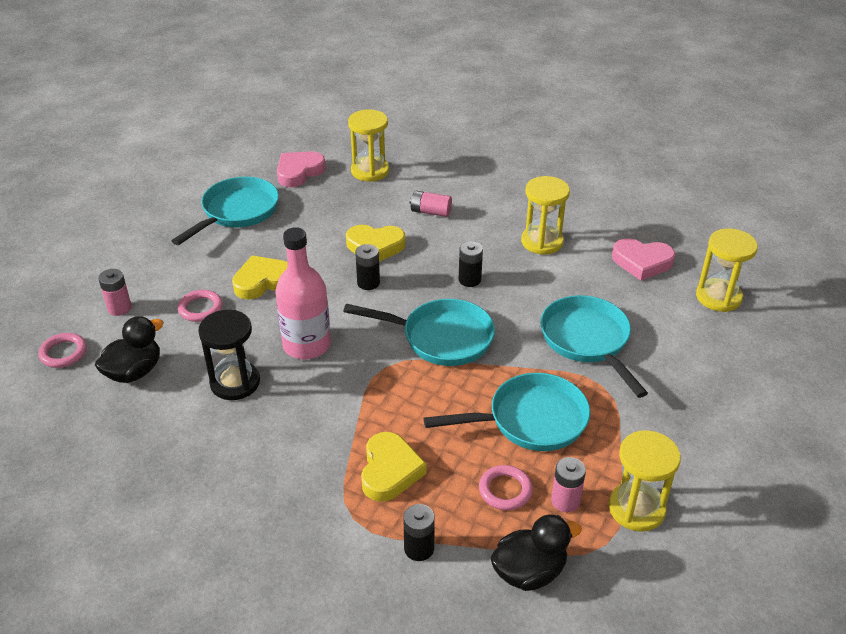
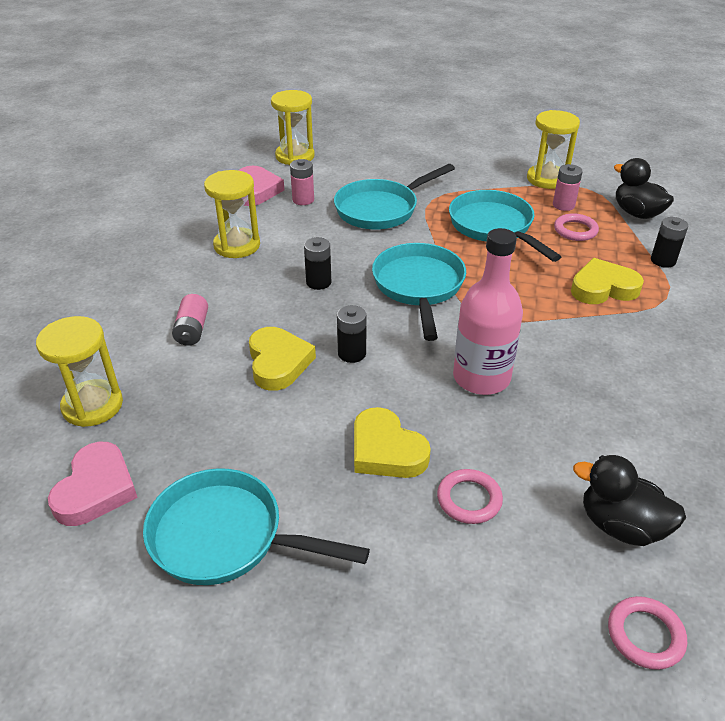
camera: 105 degrees left, 0 degrees up
pink battery [98,269,132,316] -> pink battery moved to [290,159,314,205]
black hourglass [198,310,260,400] -> none
pink heart [277,151,326,187] -> pink heart turned 105 degrees counterclockwise [48,442,138,526]

